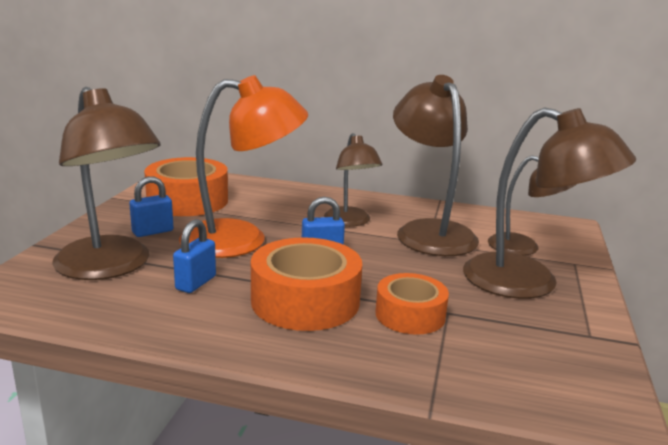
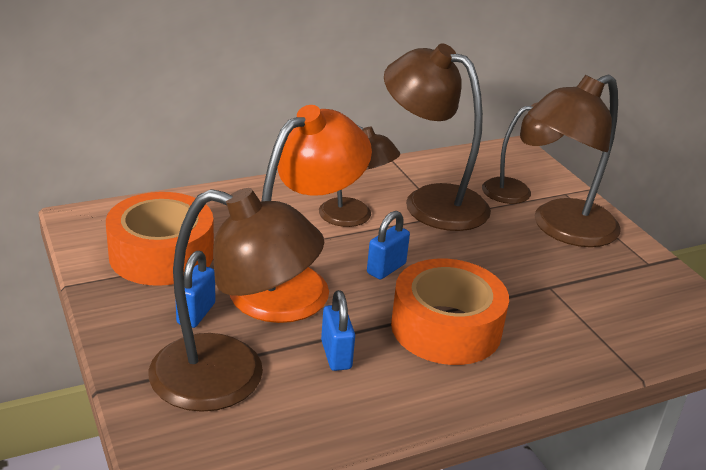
camera: 40 degrees left, 10 degrees up
orange tape [375,273,449,335] -> none
brown lamp [463,107,636,299] -> brown lamp turned 150 degrees clockwise [527,75,621,247]

